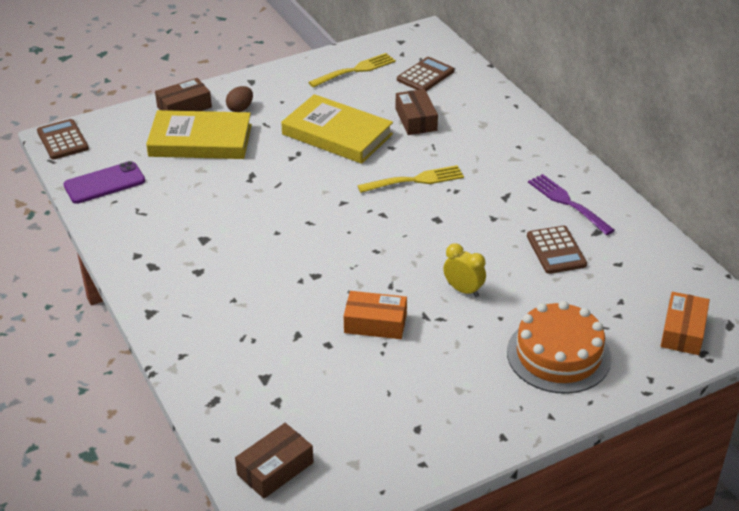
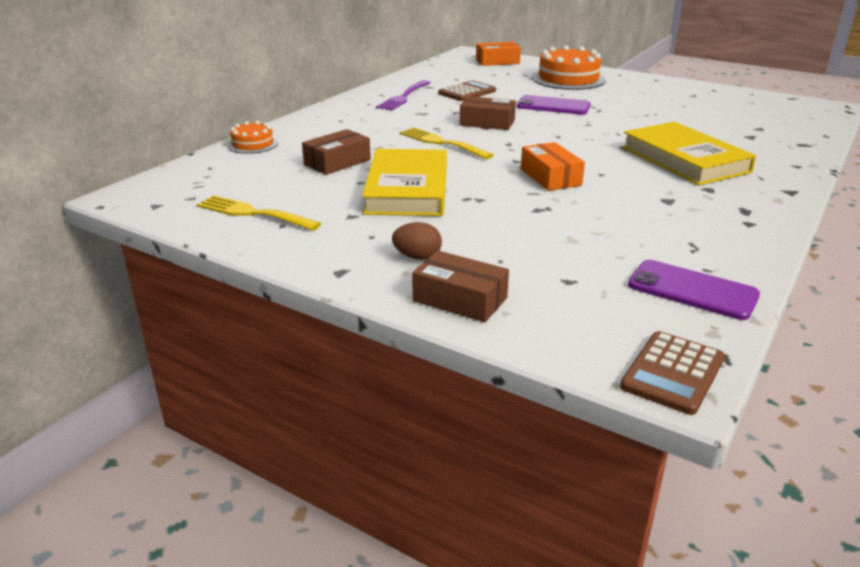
camera: 120 degrees left, 10 degrees down
yellow book [146,110,252,159] -> yellow book moved to [622,122,756,185]
brown box [235,423,314,499] -> brown box moved to [460,96,516,130]
orange box [344,291,407,339] -> orange box moved to [521,142,585,191]
brown calculator [397,57,454,91] -> none
yellow clock [443,243,486,297] -> purple phone [517,95,591,115]
none -> orange cake [228,121,278,154]

